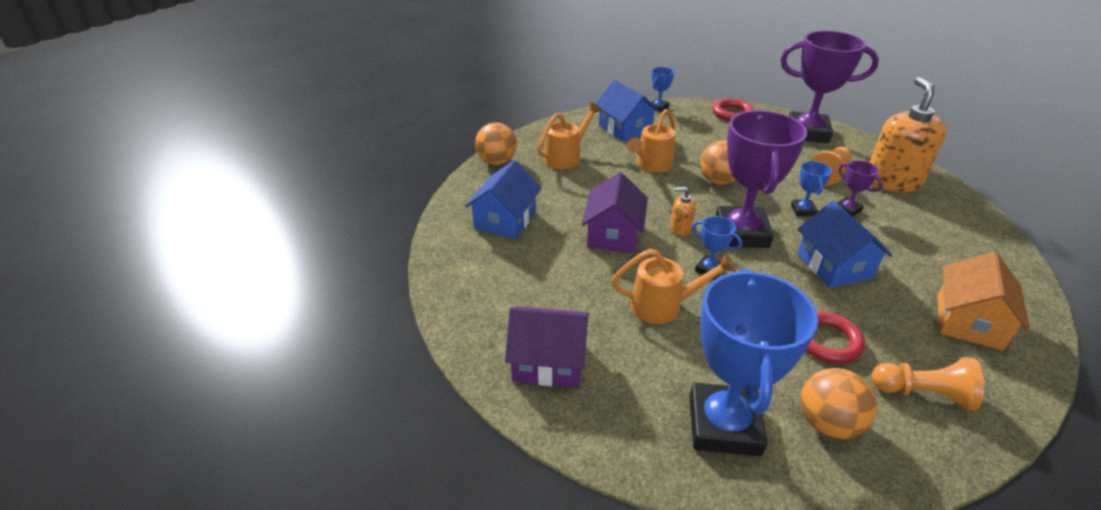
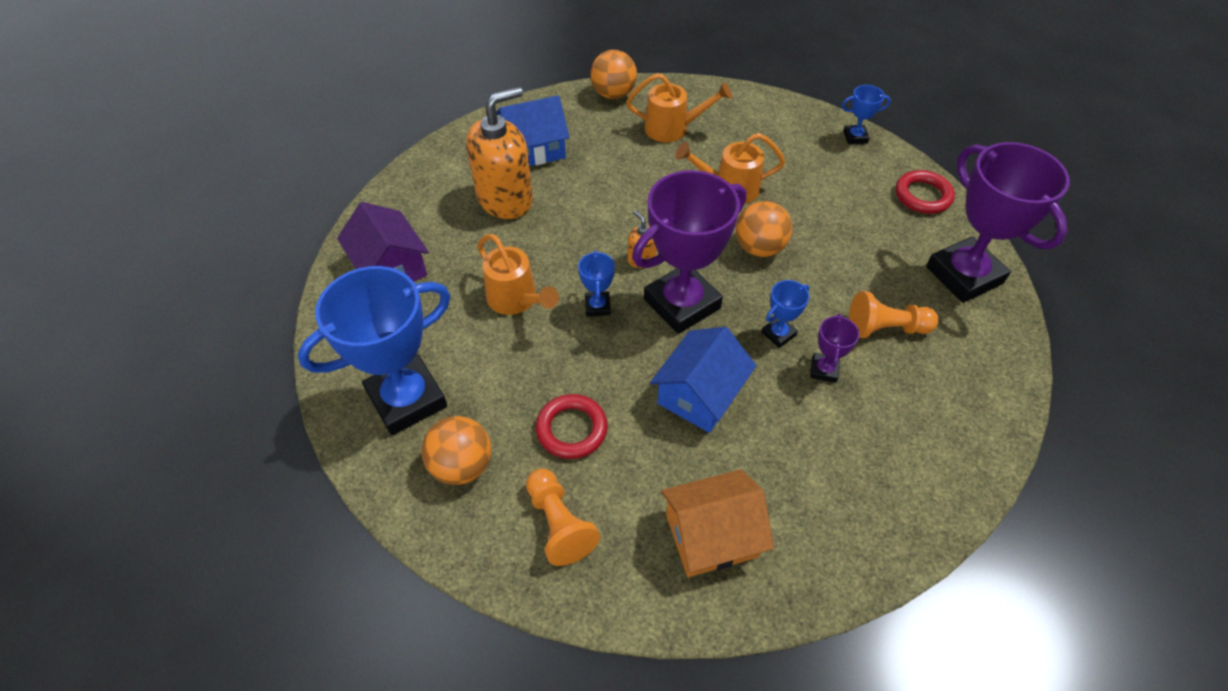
camera: 50 degrees right, 15 degrees up
purple house [582,172,648,253] -> none
blue house [596,80,660,142] -> none
orange soap dispenser [869,77,947,192] -> orange soap dispenser moved to [466,87,533,219]

